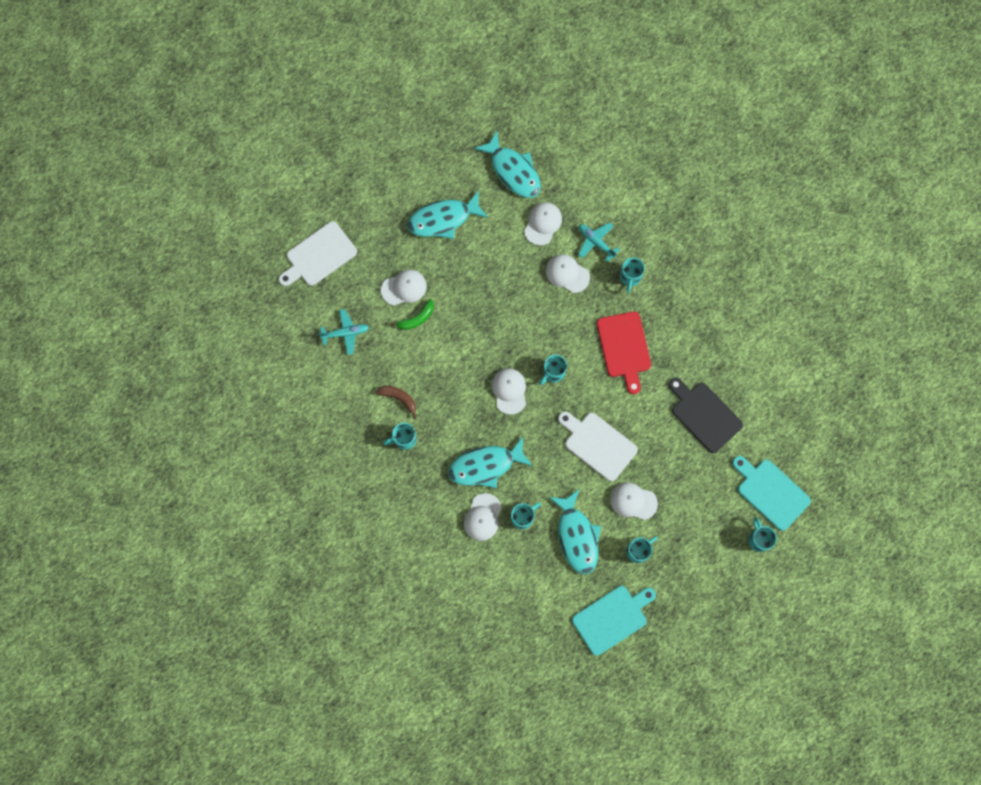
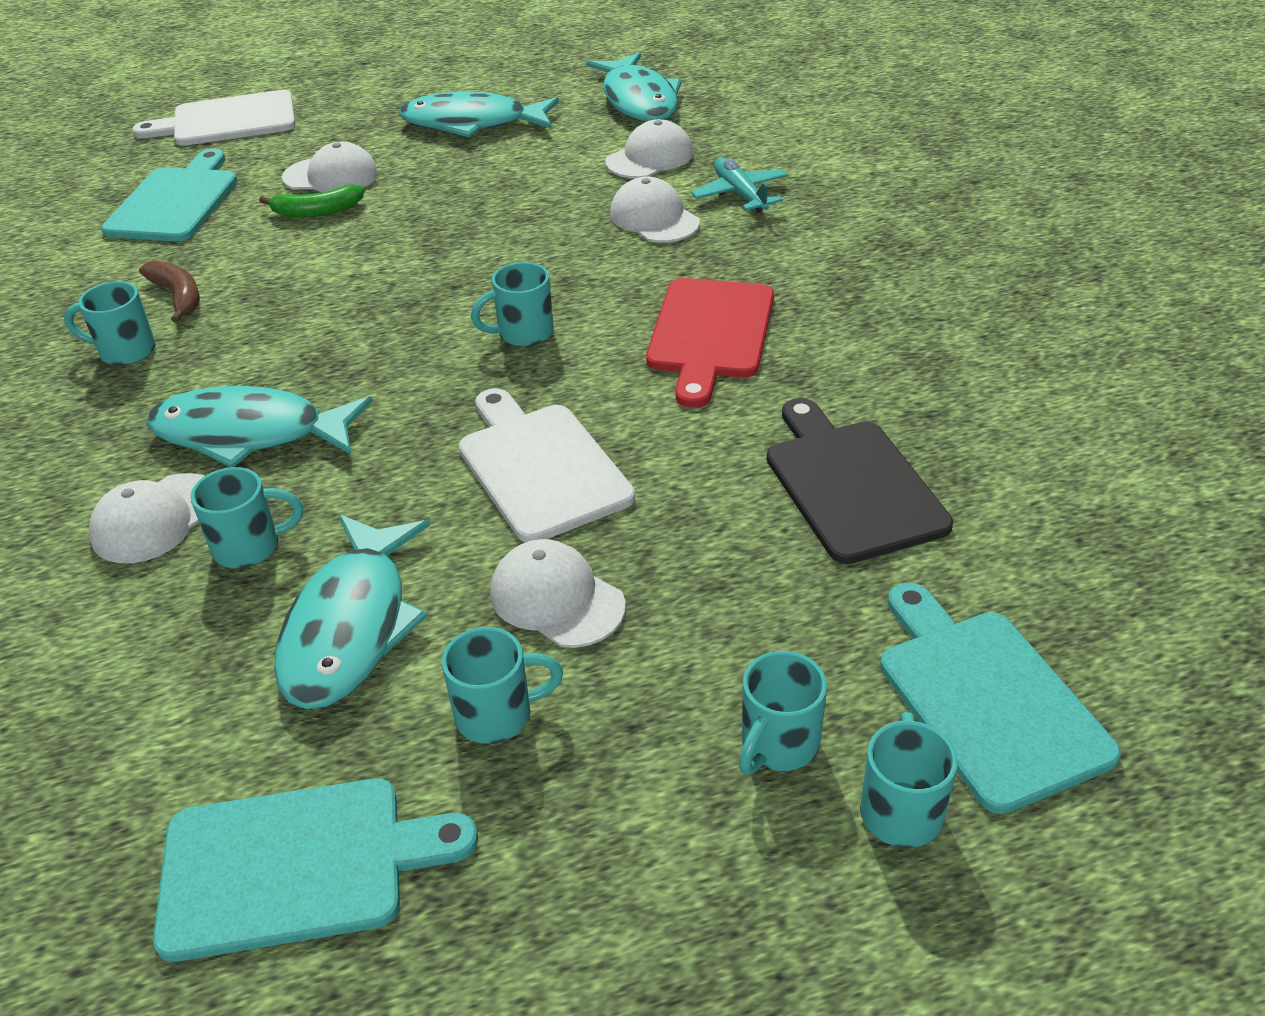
camera: 25 degrees right, 35 degrees down
turquoise plane [318,309,369,355] -> turquoise cutting board [101,149,237,241]
white cap [492,368,526,415] -> none
turquoise mug [620,257,645,293] -> turquoise mug moved to [739,651,827,774]

